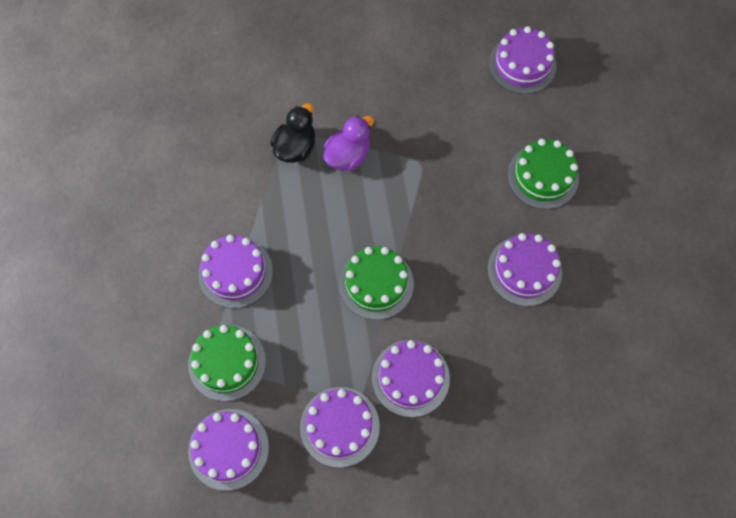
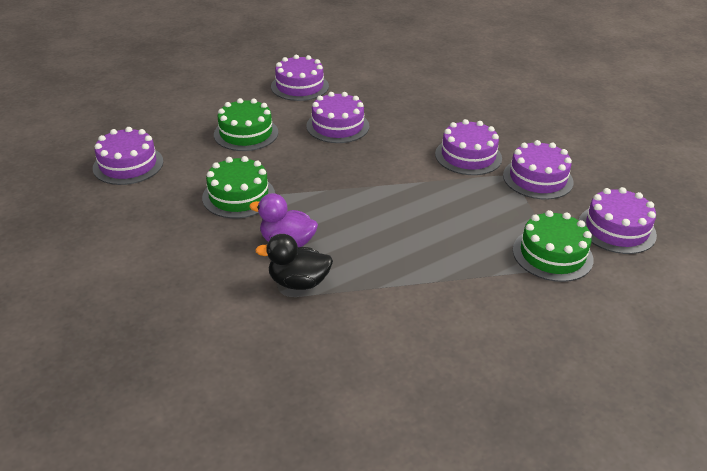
camera: 115 degrees left, 30 degrees down
purple cake [198,235,273,308] -> purple cake moved to [271,55,329,101]
green cake [339,246,414,320] -> green cake moved to [202,156,275,218]

